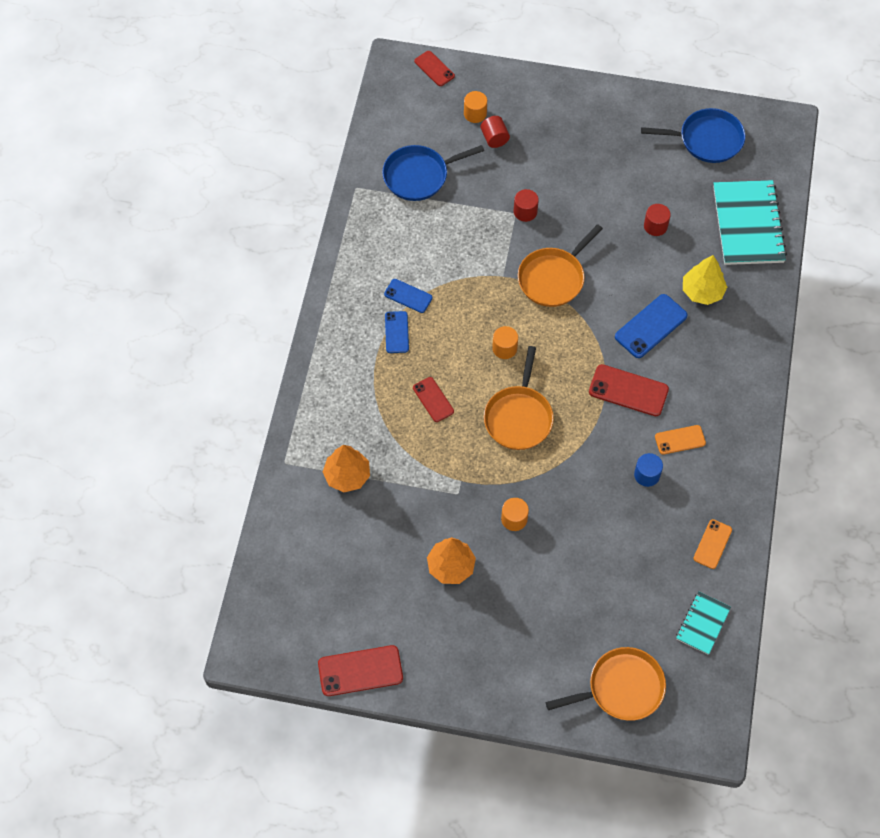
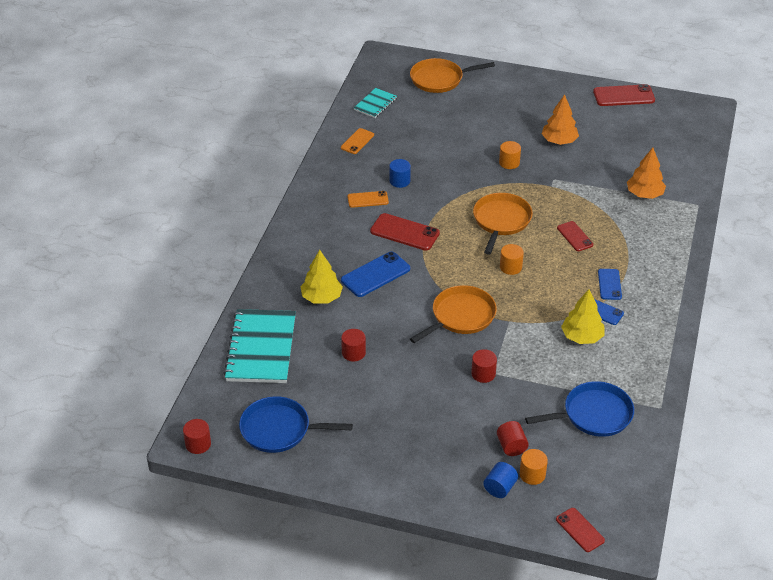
camera: 175 degrees left, 20 degrees down
none -> red cylinder [183,419,211,454]
none -> blue cylinder [483,462,518,498]
none -> yellow tree [561,289,604,344]

